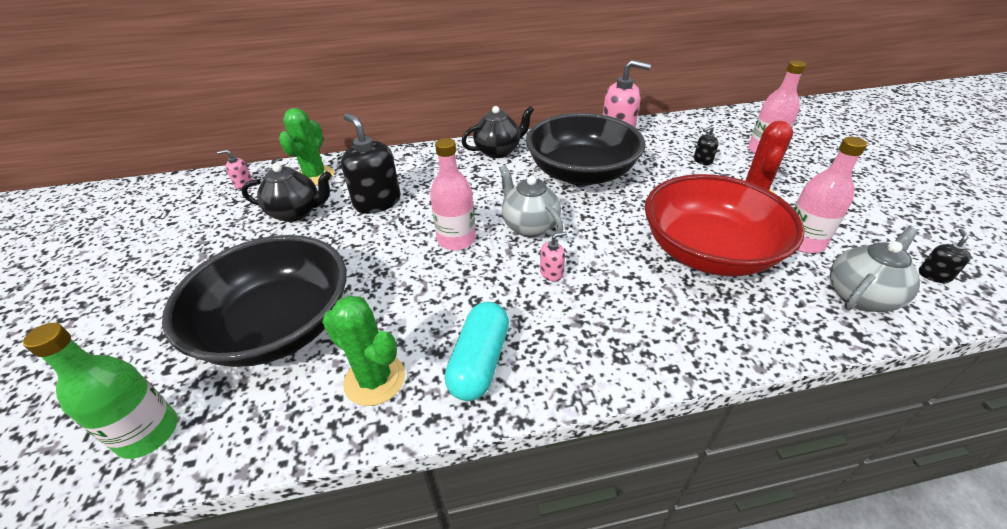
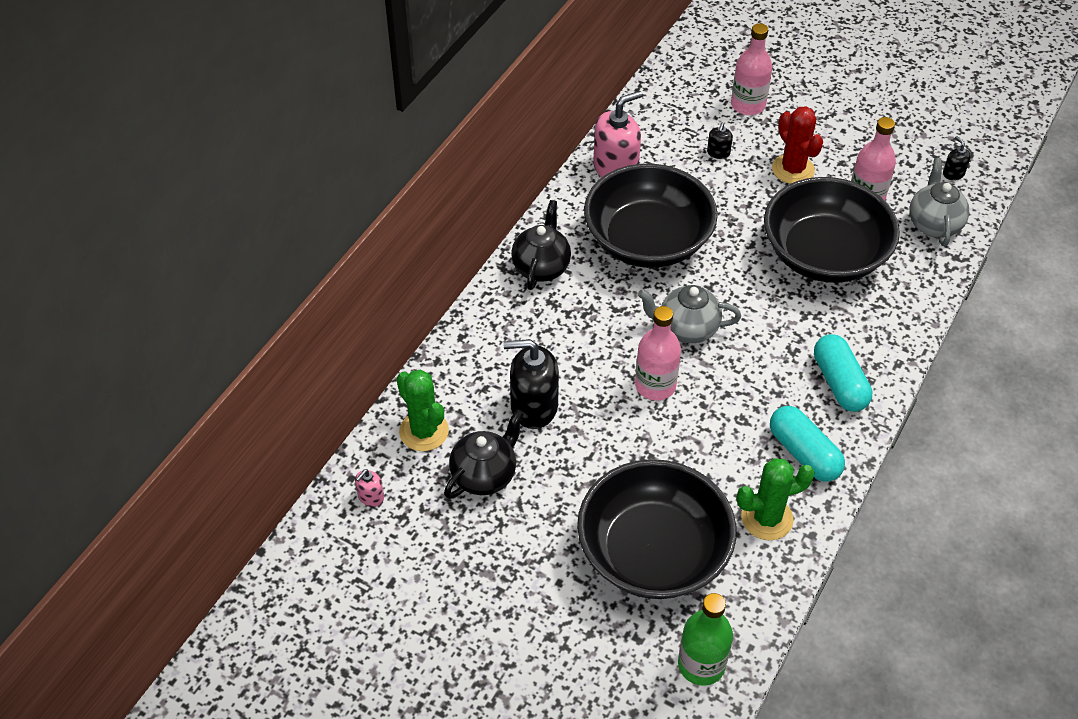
camera: 50 degrees left, 10 degrees up
pink soap dispenser [540,231,567,282] -> none
red bowl [645,174,805,277] -> black bowl [764,177,900,283]
none -> turquoise capsule [814,334,873,412]

